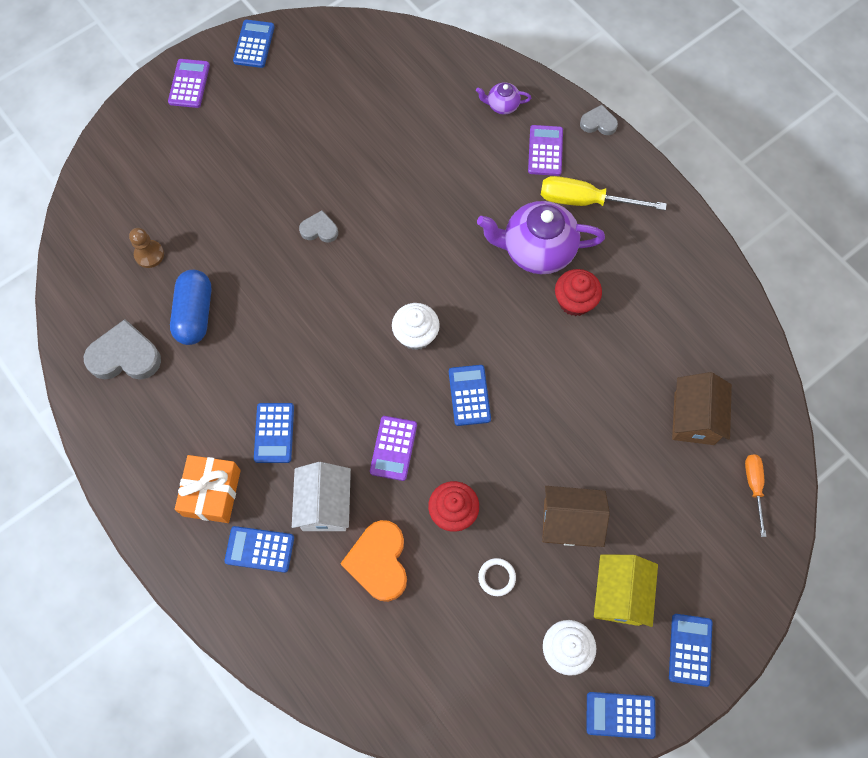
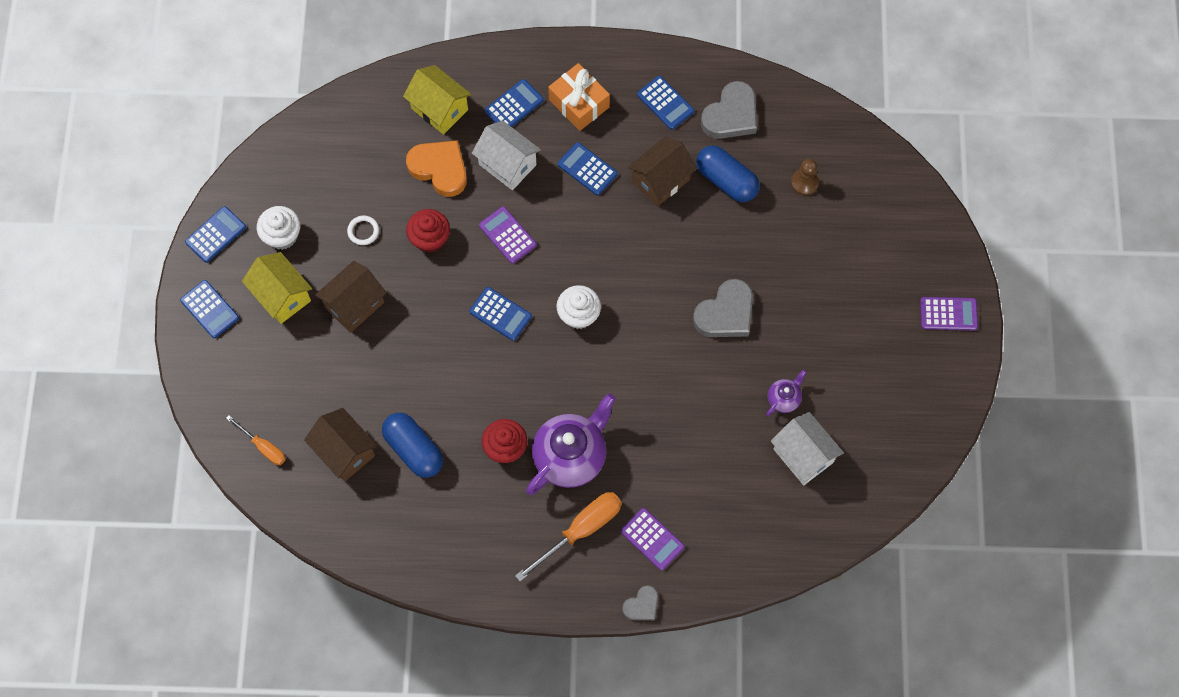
camera: 130 degrees right, 0 degrees up
purple calculator [168,59,210,108] -> purple calculator turned 45 degrees counterclockwise [920,297,978,330]
blue calculator [233,20,275,68] -> blue calculator moved to [637,76,694,130]
grey heart [299,210,338,243] -> grey heart [693,279,753,337], size x1.79
purple teapot [476,82,531,115] -> purple teapot moved to [766,370,806,416]
yellow screwdriver [541,176,667,210] -> orange screwdriver [515,492,622,582]
none -> blue capsule [382,413,443,478]
none -> yellow house [403,65,472,135]
none -> brown house [627,137,697,207]
none -> white house [771,412,844,485]

